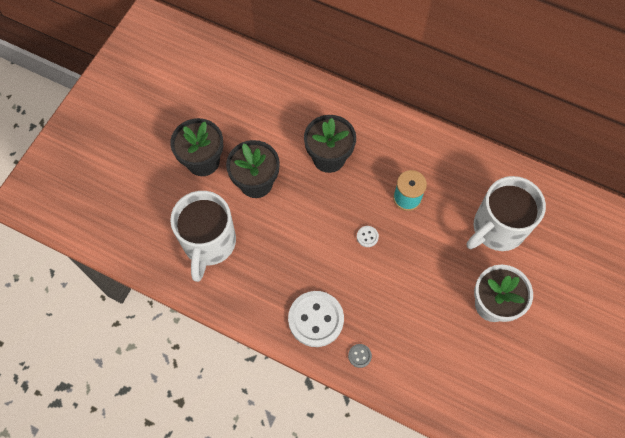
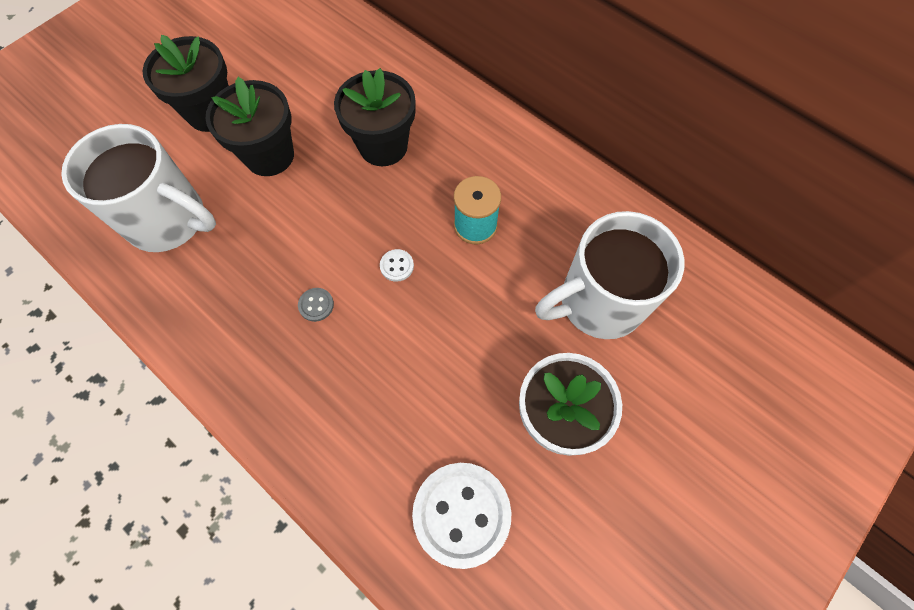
camera: 15 degrees right, 0 degrees up
white mug [170,191,236,282] -> white mug turned 90 degrees counterclockwise [61,124,216,252]
white button [288,291,344,347] -> white button moved to [412,463,512,569]
grey button [348,344,372,368] -> grey button moved to [298,288,334,322]

